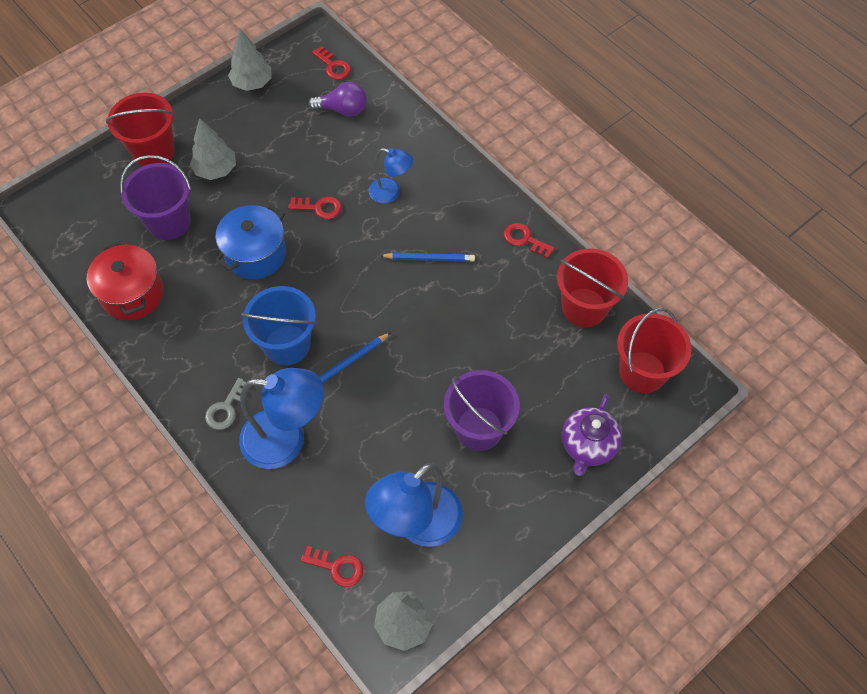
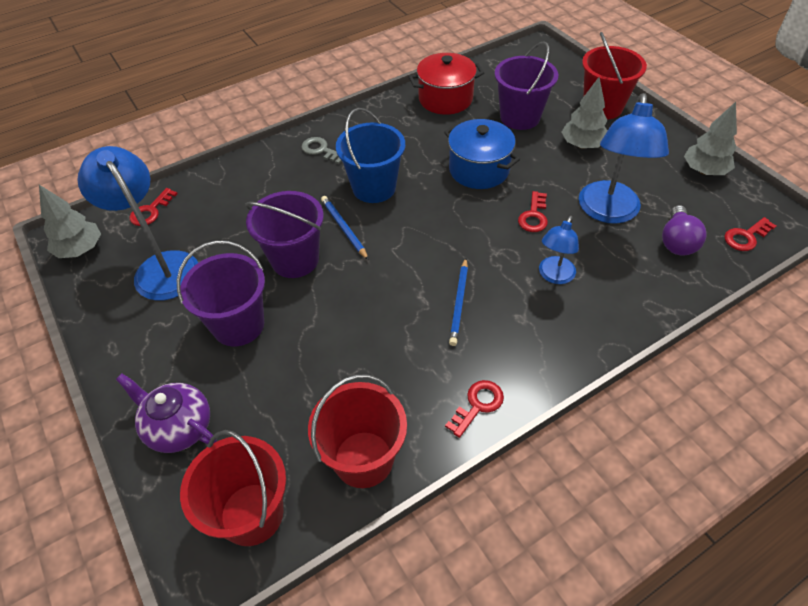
camera: 100 degrees right, 10 degrees down
blue lamp [239,368,324,469] -> blue lamp moved to [579,93,669,224]
none -> purple bucket [245,191,324,278]

